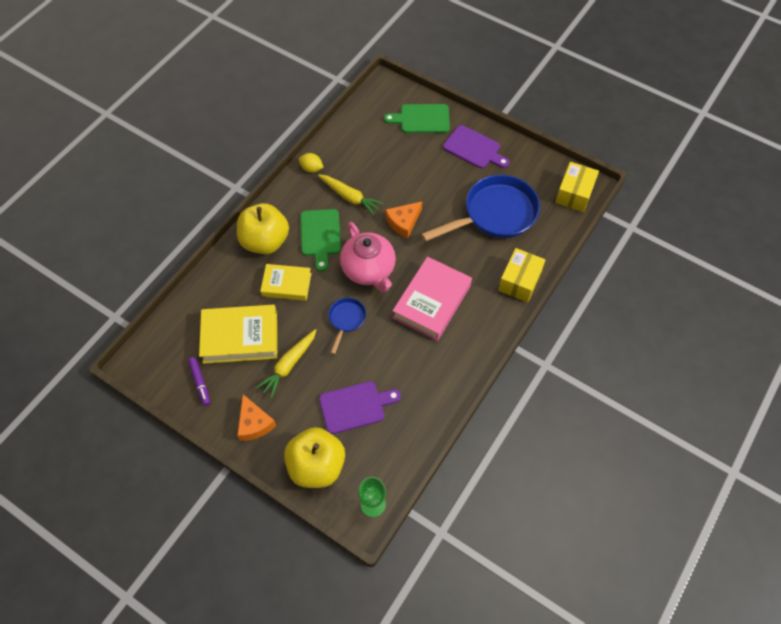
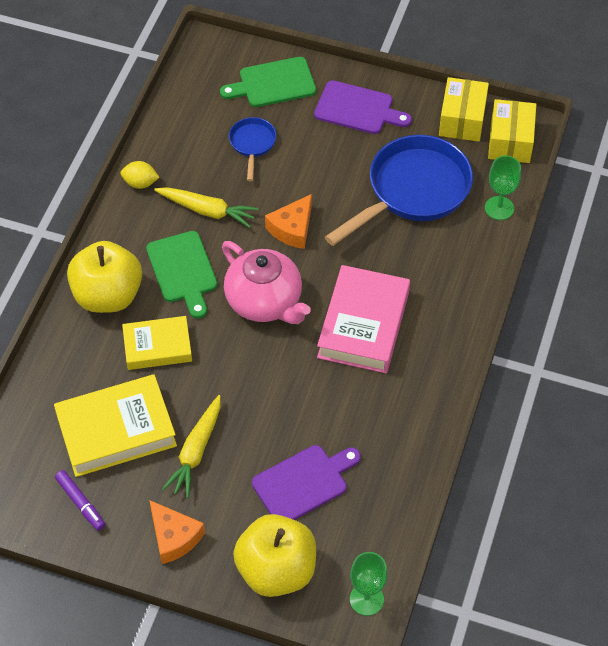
camera: 15 degrees left, 5 degrees down
blue pan [329,298,366,354] -> blue pan moved to [229,117,277,181]
yellow box [498,248,546,302] -> yellow box moved to [439,77,489,142]
none -> green goblet [485,156,521,220]

